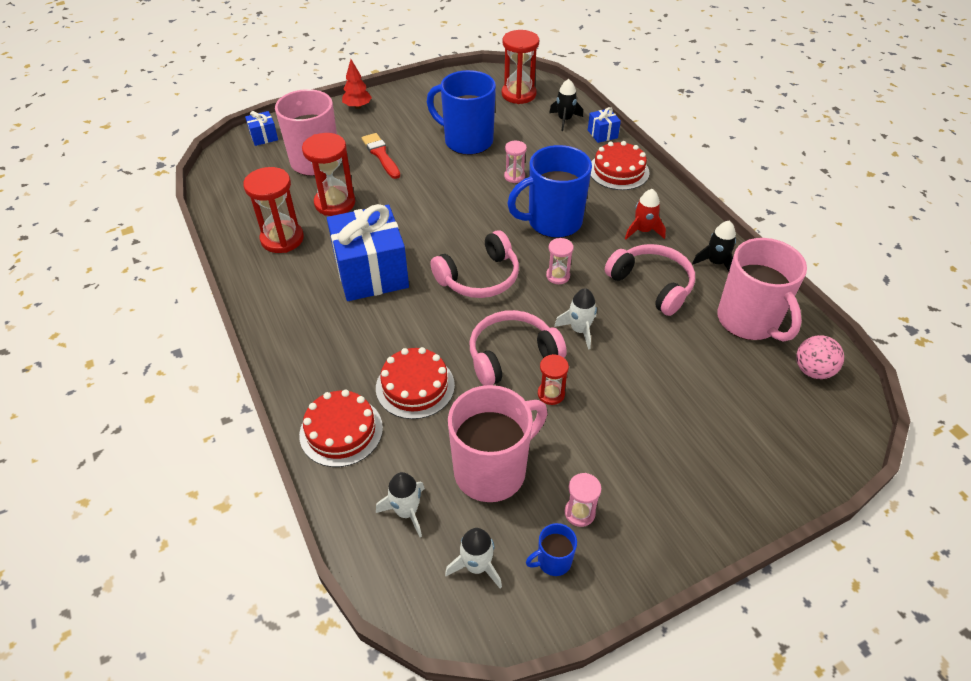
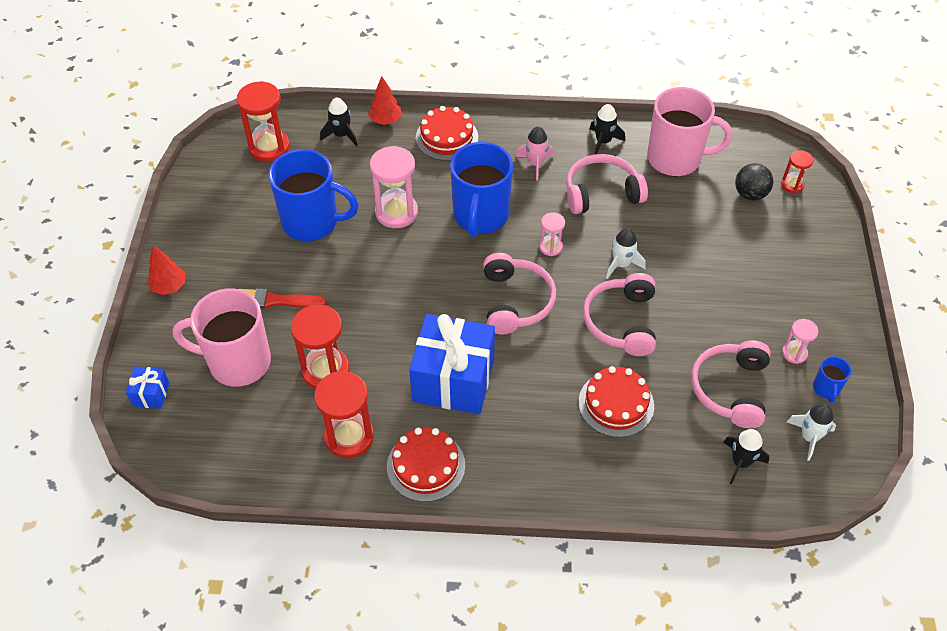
camera: 60 degrees left, 5 degrees up
red cake [299,390,383,467] -> red cake moved to [387,427,465,502]
white rocket [376,472,425,537] -> black rocket [723,429,769,484]
blue mug [427,70,496,155] -> blue mug turned 135 degrees counterclockwise [269,149,359,241]
pink mug [448,385,547,502] -> pink headphones [691,340,771,428]
pink hourglass [504,141,527,183] -> pink hourglass [370,146,418,228], size x1.87
red hourglass [538,354,569,405] -> red hourglass moved to [781,150,814,193]
blue gift [588,107,621,143] -> red tree [368,76,402,125]
red rocket [625,189,666,239] -> pink rocket [516,127,555,181]
pink ball [796,335,844,379] -> none
none -> black ball [735,163,773,201]

